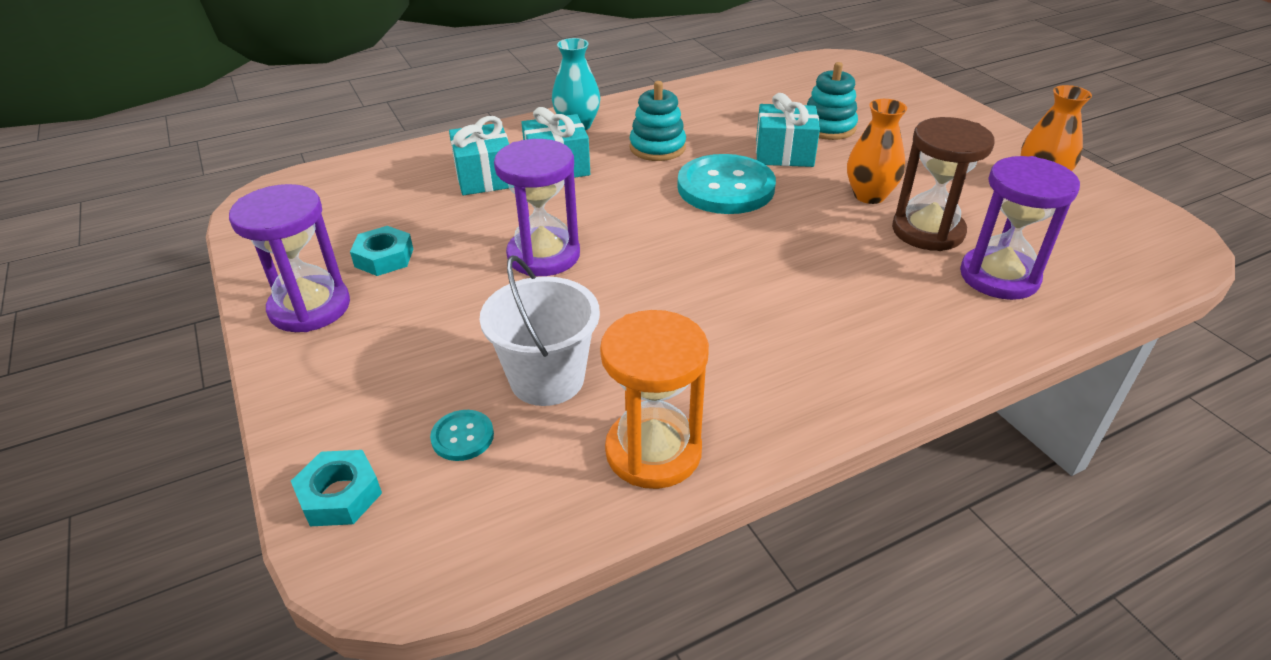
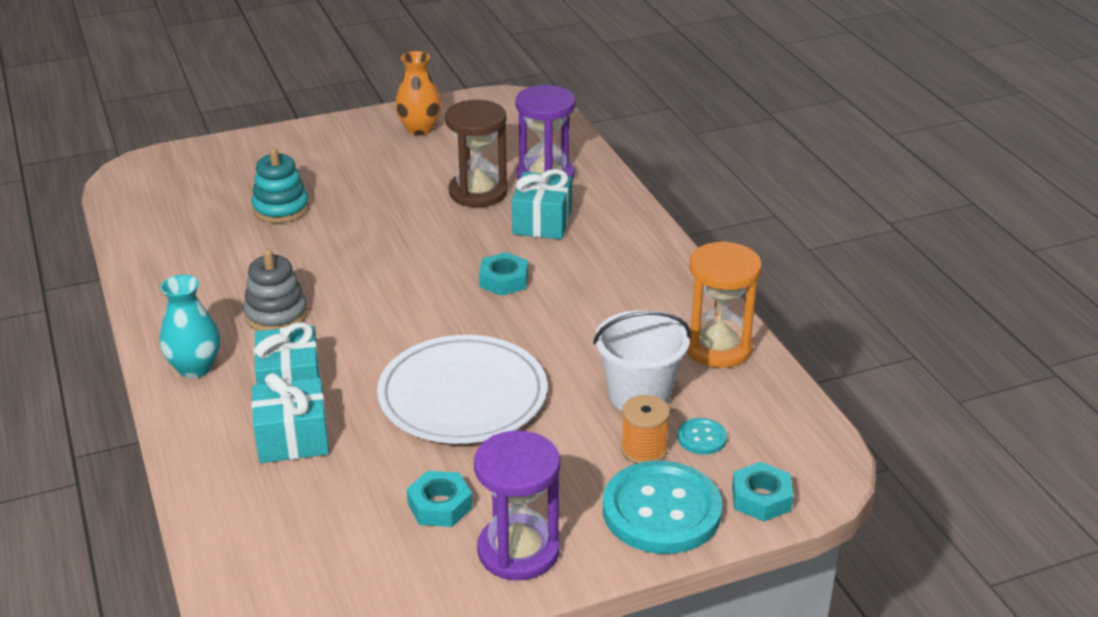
camera: 85 degrees left, 5 degrees down
purple hourglass [494,139,580,276] -> white plate [377,335,547,444]
turquoise stacking toy [630,81,686,161] -> grey stacking toy [243,249,308,331]
turquoise button [677,154,776,214] -> turquoise button moved to [603,461,722,554]
turquoise gift [756,93,820,167] -> turquoise gift moved to [512,169,572,239]
orange vase [847,99,907,204] -> none
none -> turquoise nut [479,252,528,296]
none -> orange spool [621,395,670,464]

